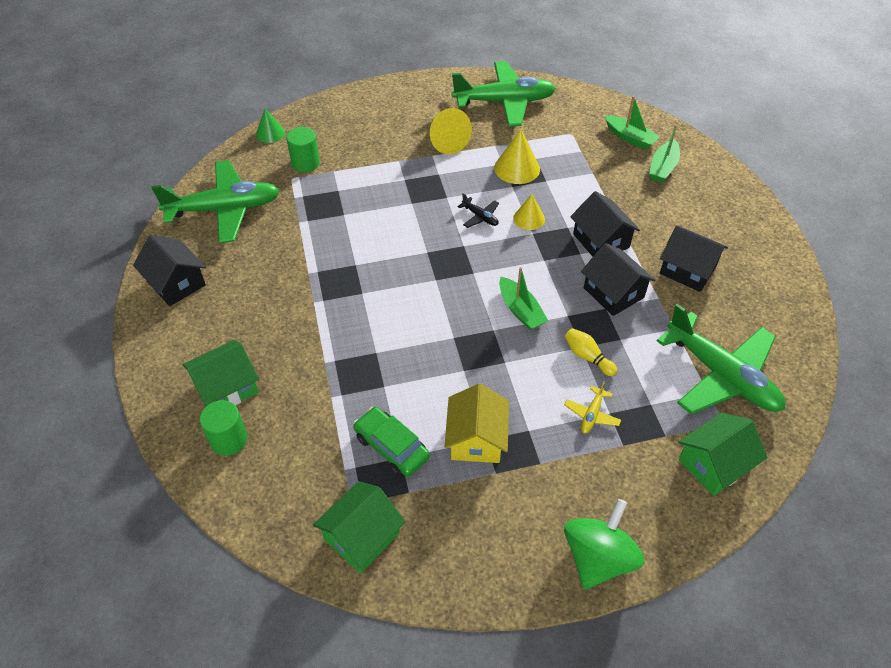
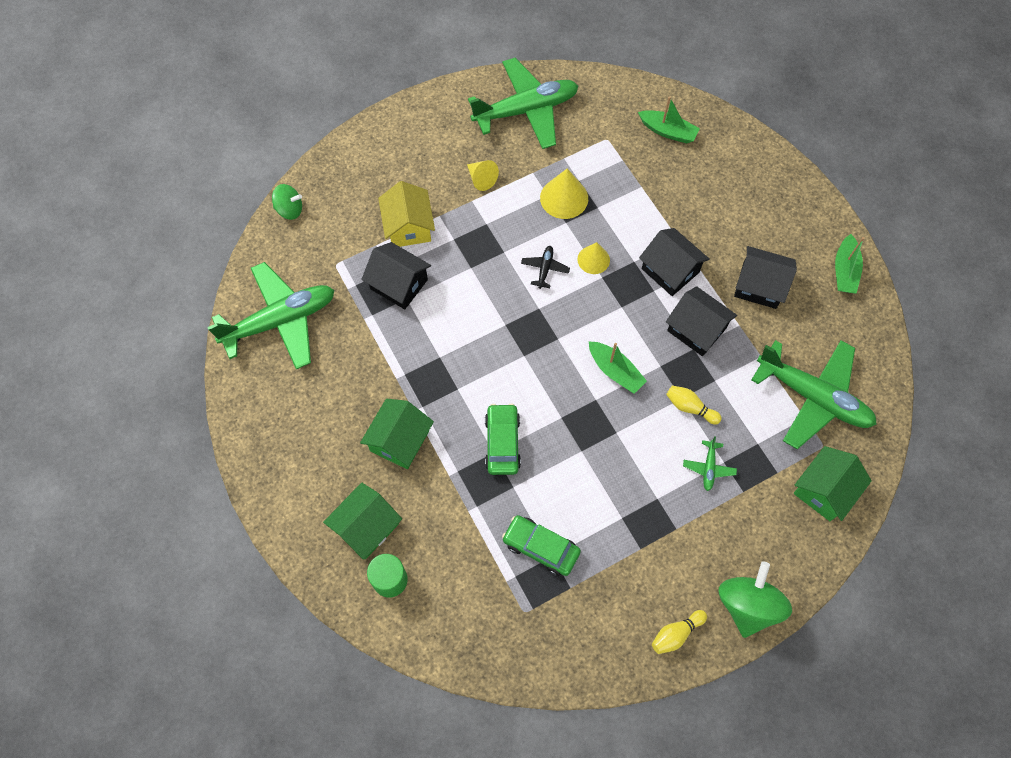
camera: 15 degrees left, 15 degrees up
black house [133,235,206,306] -> black house moved to [361,242,431,309]
green cone [256,109,285,143] -> green spinning top [272,184,302,220]
green cylinder [286,127,320,172] -> none
green house [313,481,406,573] -> green house moved to [360,399,434,469]
yellow cone [430,108,472,154] -> yellow cone [467,160,499,191], size x0.65
yellow house [445,384,509,463] -> yellow house moved to [378,181,435,247]
black plane [458,193,499,228] -> black plane turned 105 degrees counterclockwise [521,246,570,289]
yellow plane [564,381,621,434] -> green plane [683,436,737,491]
green boat [649,124,680,183] -> green boat moved to [835,234,864,294]
none -> green car [485,403,521,475]
none -> yellow bowling pin [652,610,707,654]

